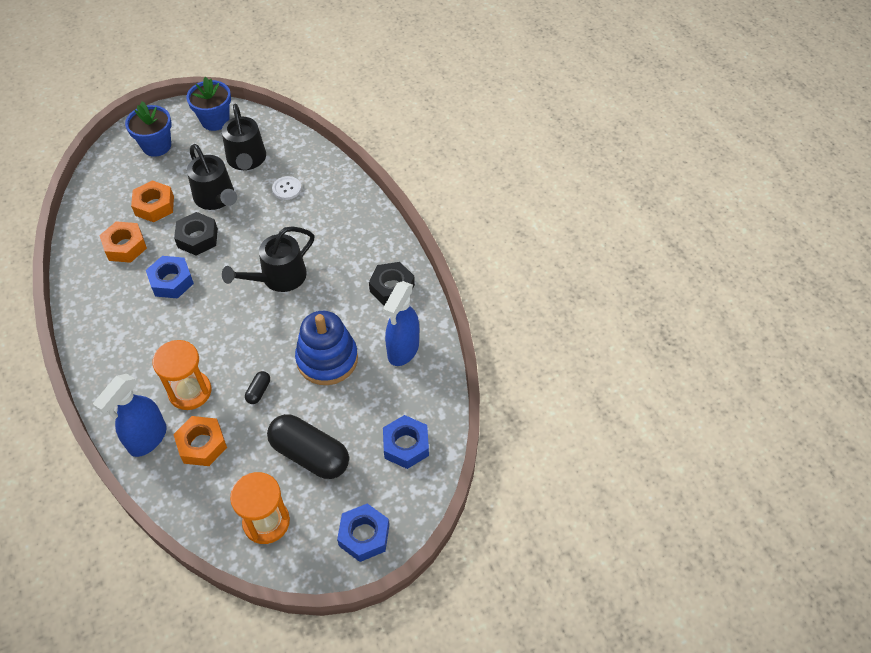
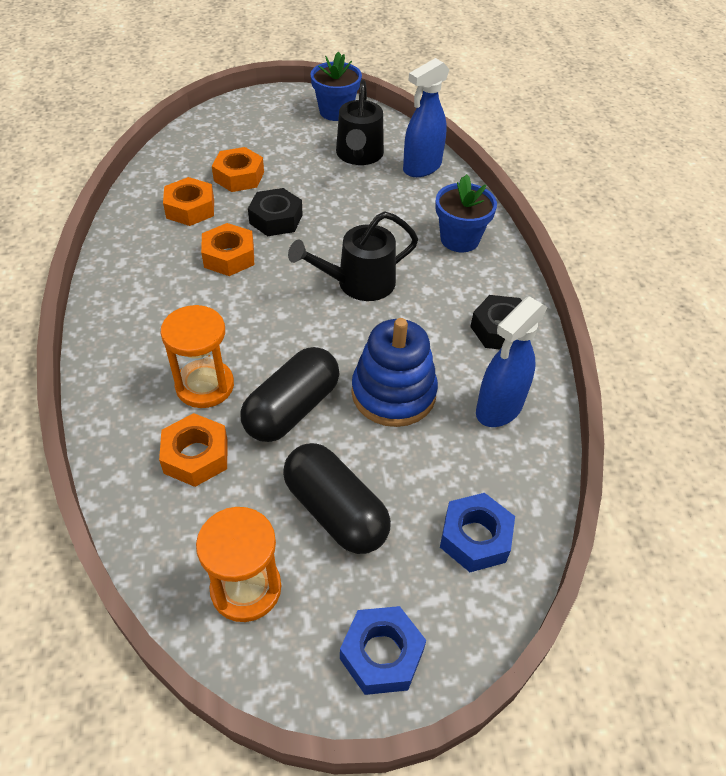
camera: 15 degrees right, 5 degrees down
blue spray bottle [93,374,167,457] -> blue spray bottle moved to [403,58,450,177]
blue flower pot [125,102,172,157] -> blue flower pot moved to [435,174,497,252]
blue nut [146,256,194,299] -> orange nut [201,223,254,276]
black watering can [187,144,237,210] -> none
black capsule [245,371,270,404] -> black capsule [241,347,339,442], size x2.34
white button [272,176,301,200] -> none

